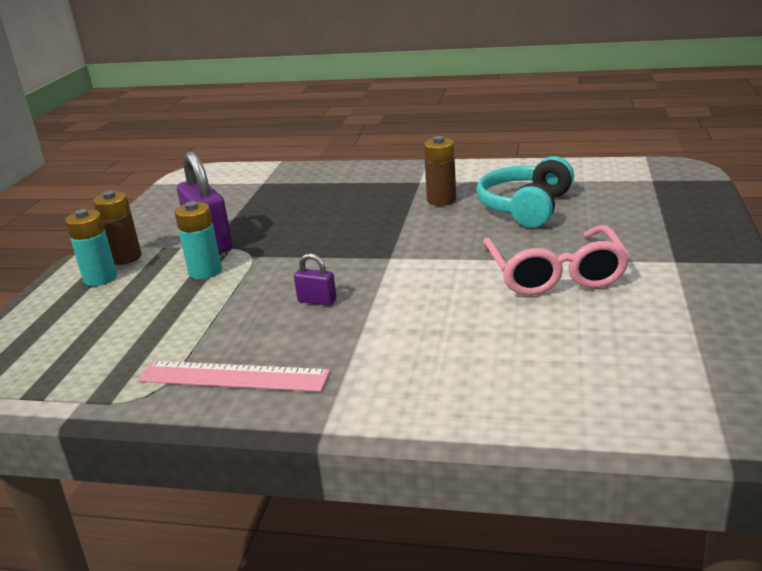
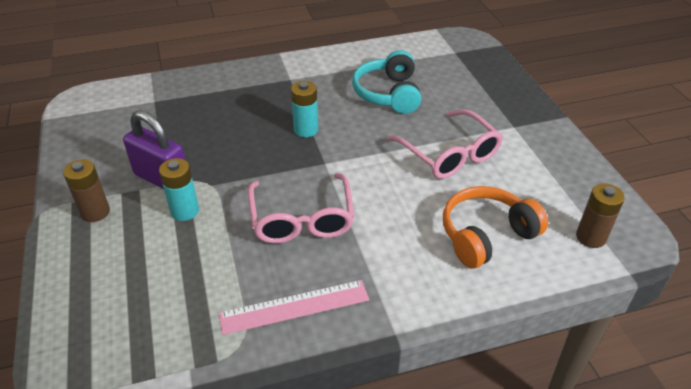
camera: 30 degrees left, 15 degrees up
turquoise battery [65,209,117,286] -> turquoise battery moved to [291,81,318,137]
purple padlock [294,253,337,306] -> pink glasses [248,173,354,244]
brown battery [424,136,456,206] -> brown battery moved to [576,183,625,248]
none -> orange headphones [443,186,548,268]

